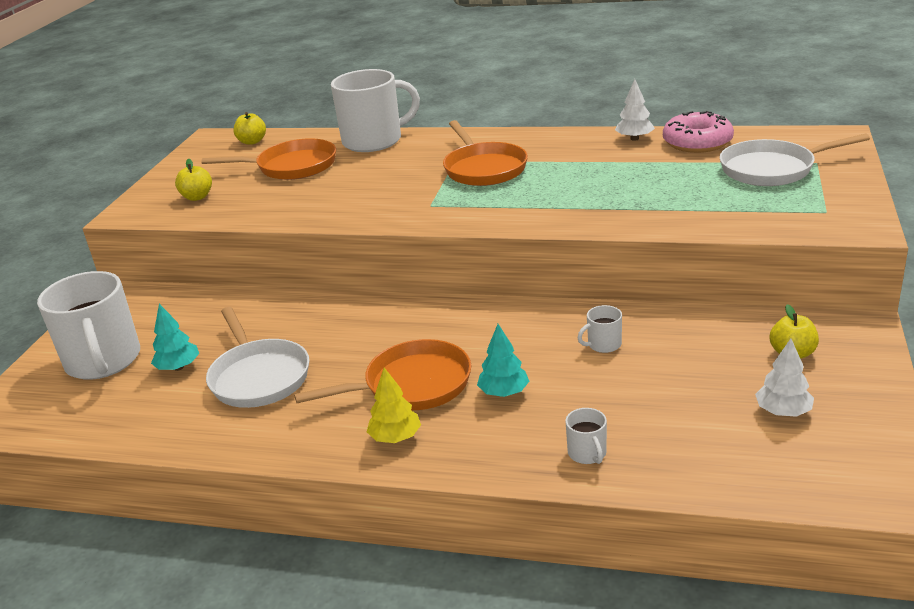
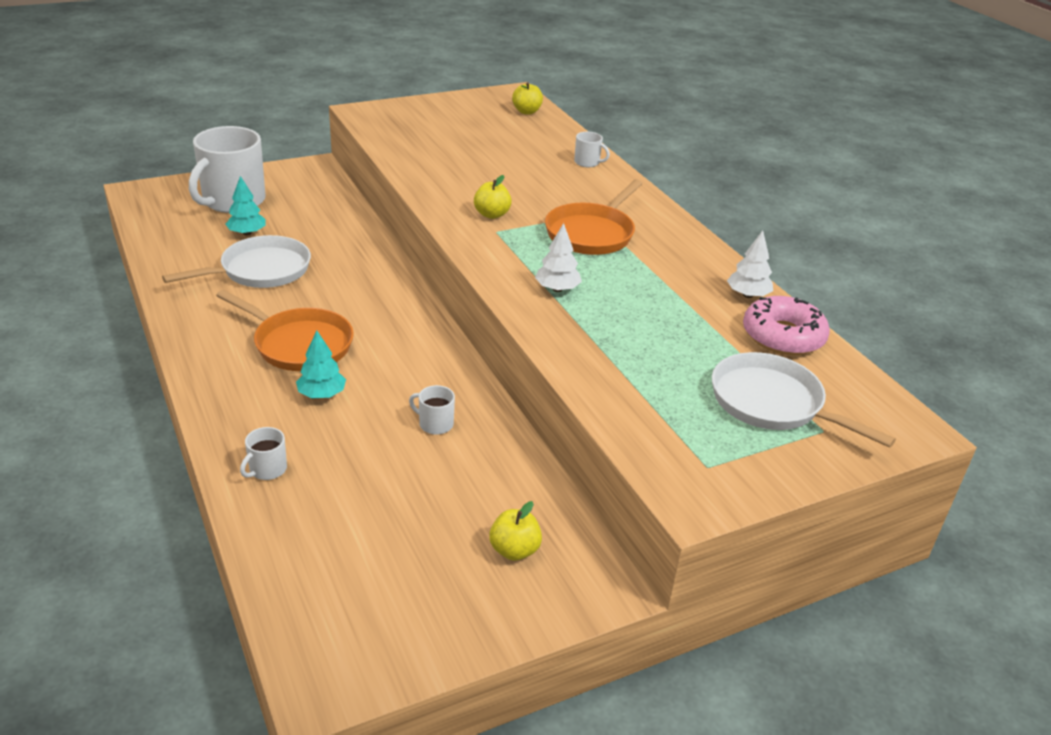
camera: 45 degrees right, 5 degrees up
yellow apple [175,159,212,201] -> yellow apple moved to [474,175,512,219]
orange pan [202,138,336,180] -> none
white pan [206,307,309,408] -> white pan turned 150 degrees counterclockwise [162,235,311,288]
white mug [331,69,420,152] -> white mug [574,132,610,167], size x0.41
yellow tree [367,368,421,443] -> none
white tree [755,339,814,417] -> white tree moved to [535,223,582,292]

